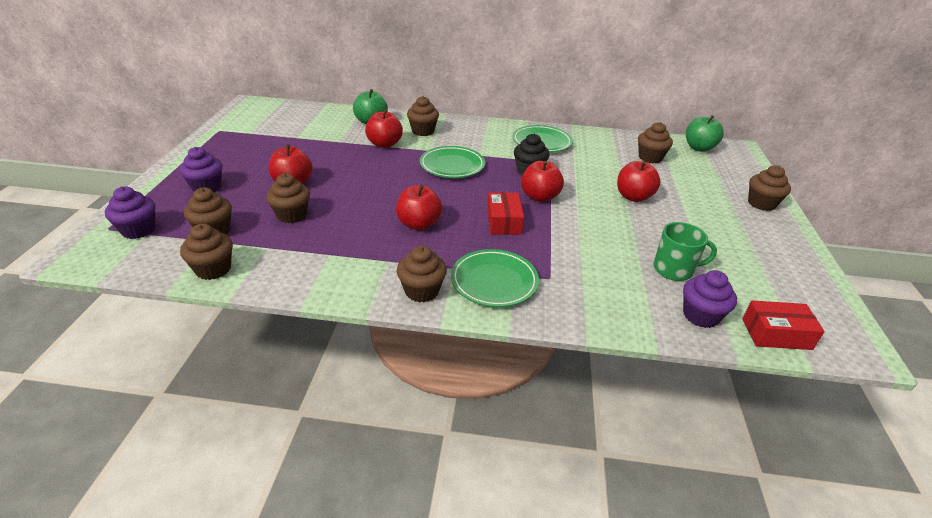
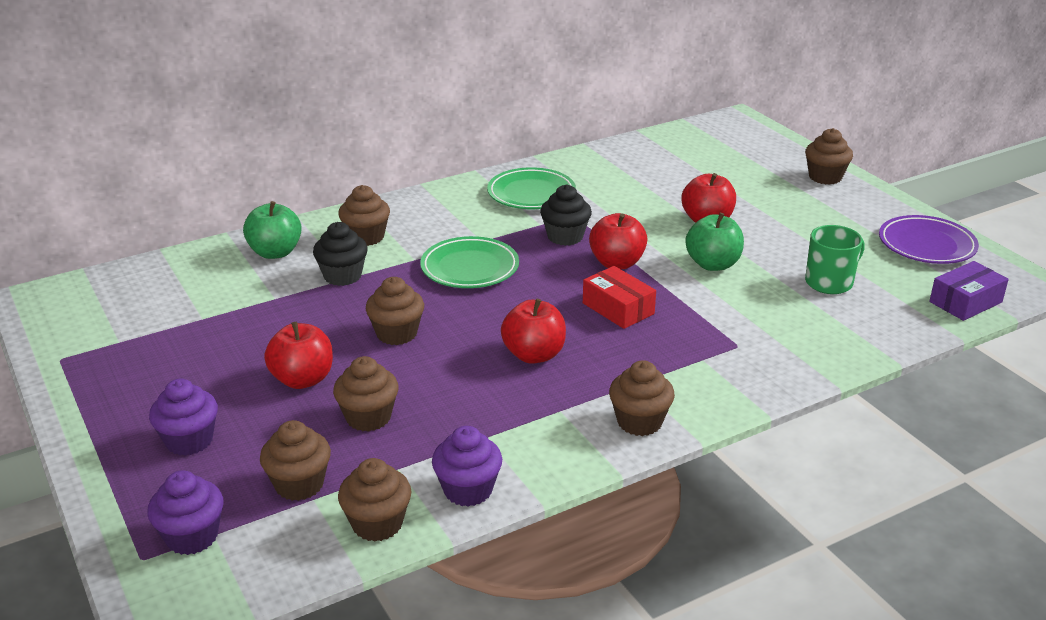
camera: 35 degrees left, 5 degrees down
red apple [365,110,403,148] -> black cupcake [313,222,368,286]
green plate [451,249,539,307] -> none
brown cupcake [638,122,673,163] -> brown cupcake moved to [366,277,424,345]
purple cupcake [683,270,737,328] -> purple cupcake moved to [432,426,502,507]
green apple [686,115,724,152] -> green apple moved to [685,213,744,271]
red box [742,300,825,350] -> purple box [929,261,1009,321]
none -> purple plate [879,215,979,264]

